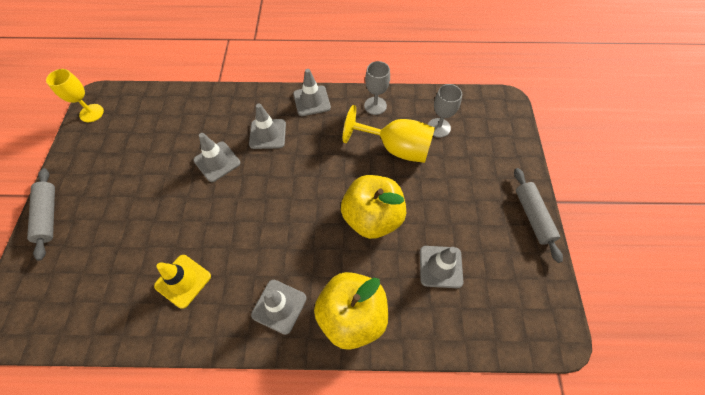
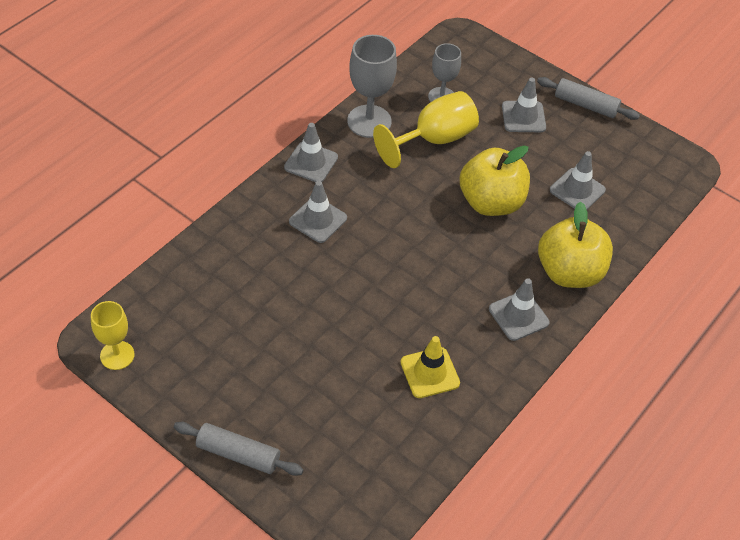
camera: 55 degrees left, 10 degrees down
grey traffic cone [193,133,240,182] -> grey traffic cone moved to [502,77,546,132]
grey goblet [364,61,390,115] -> grey goblet [347,35,397,138], size x1.57

